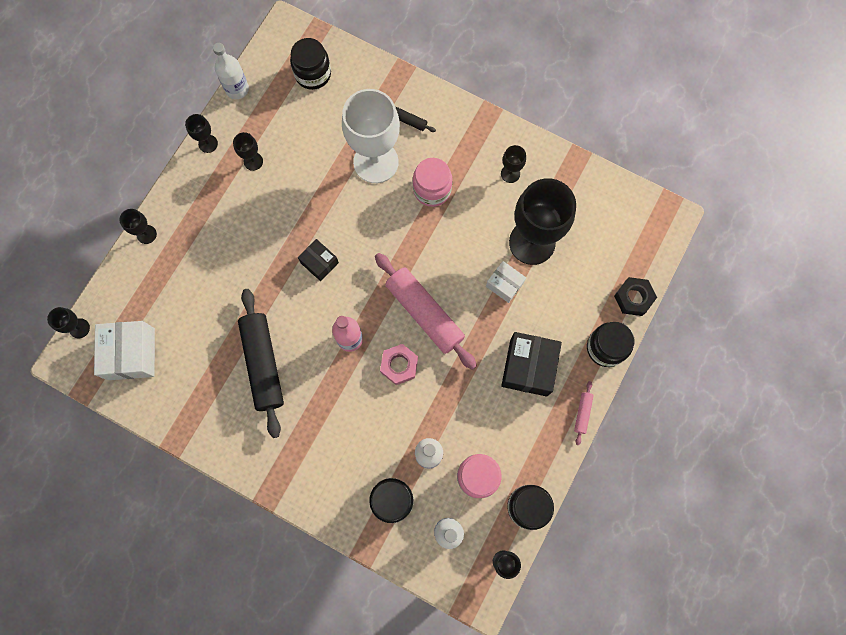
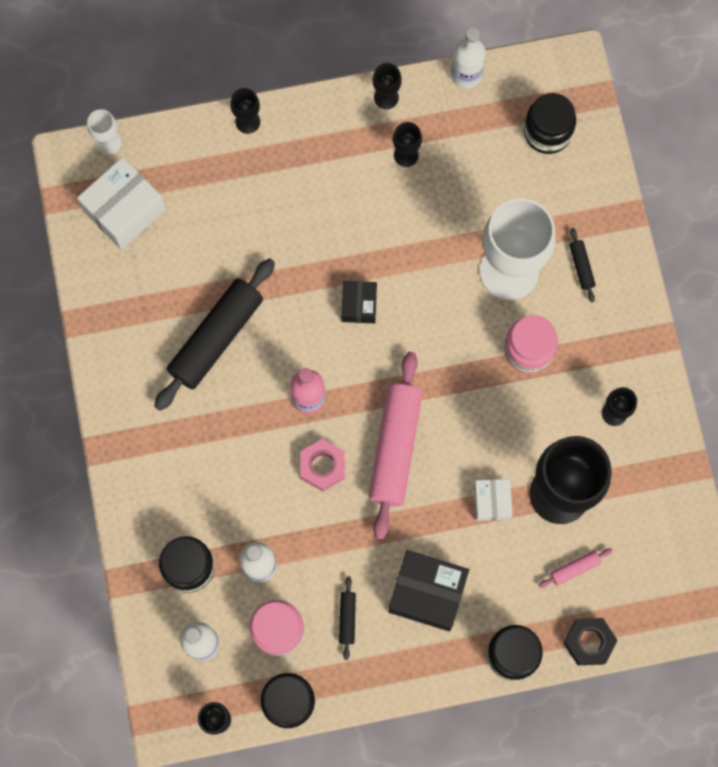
camera: 50 degrees right, 0 degrees up
black goblet [47,307,90,338] -> white goblet [87,109,121,155]
black box [501,332,562,397] -> black box turned 45 degrees clockwise [388,550,469,631]
pink rolling pin [574,381,594,445] -> pink rolling pin moved to [539,549,612,588]
none -> black rolling pin [339,577,356,660]

